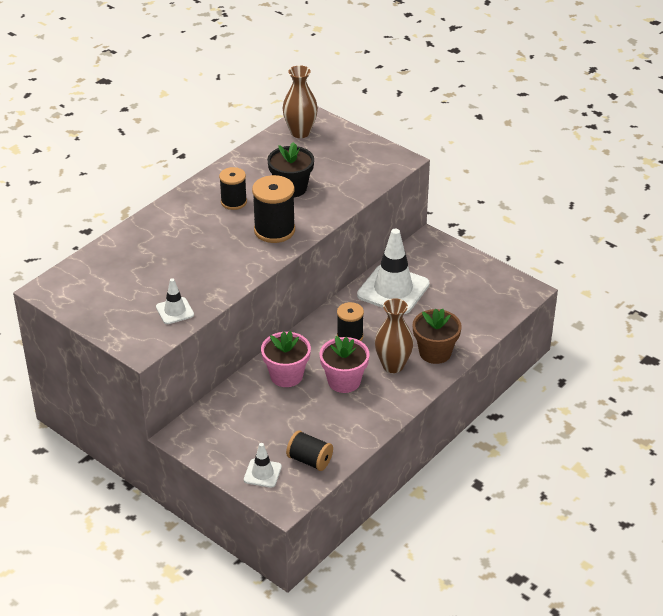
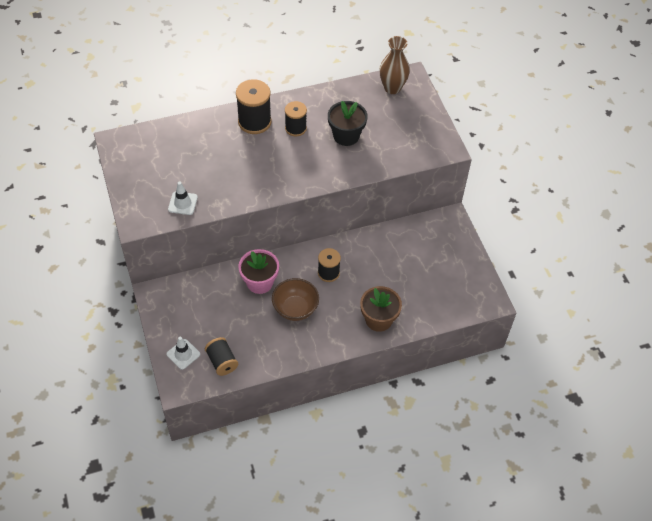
camera: 30 degrees right, 15 degrees up
black spool [252,175,295,243] -> black spool moved to [236,79,272,134]
pink flower pot [319,336,370,393] -> brown bowl [272,278,319,321]
white traffic cone [357,229,430,314] -> none
brown vase [375,298,414,373] -> none

